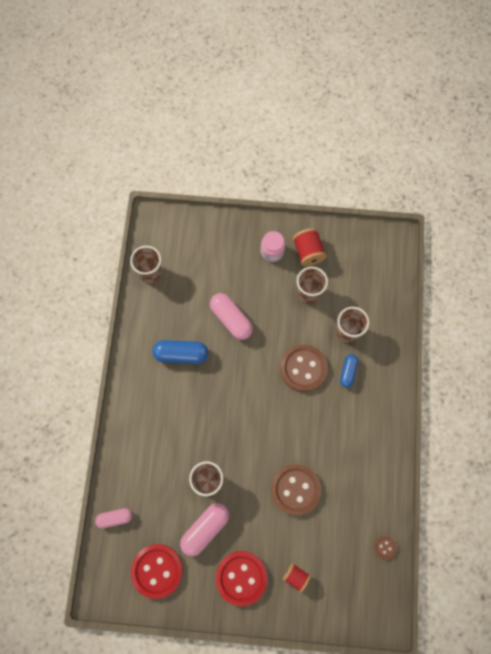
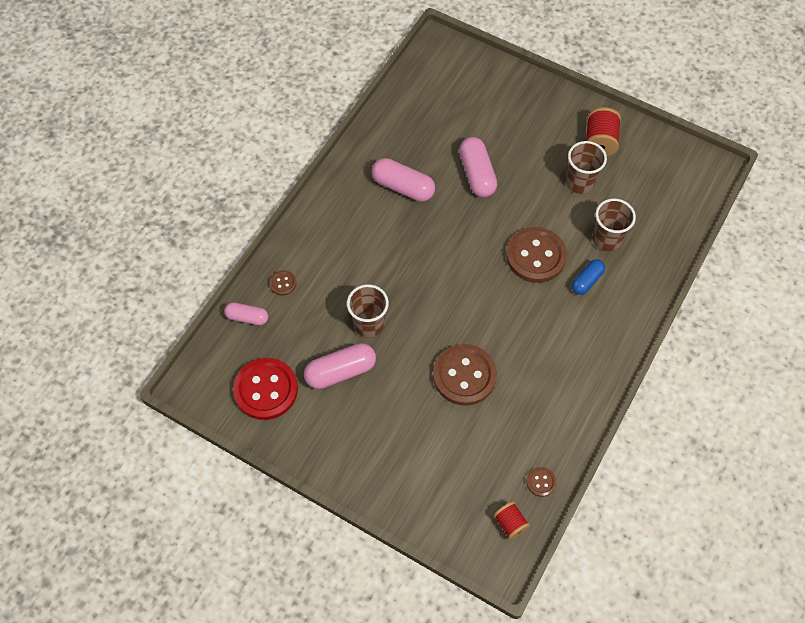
camera: 25 degrees right, 10 degrees down
brown cup [130,246,162,283] -> none
blue capsule [153,340,209,364] -> pink capsule [372,158,435,202]
red button [216,551,267,606] -> none
pink jar [261,231,285,262] -> none
red spool [283,563,311,593] -> red spool moved to [493,501,530,540]
none -> brown button [269,270,297,296]

